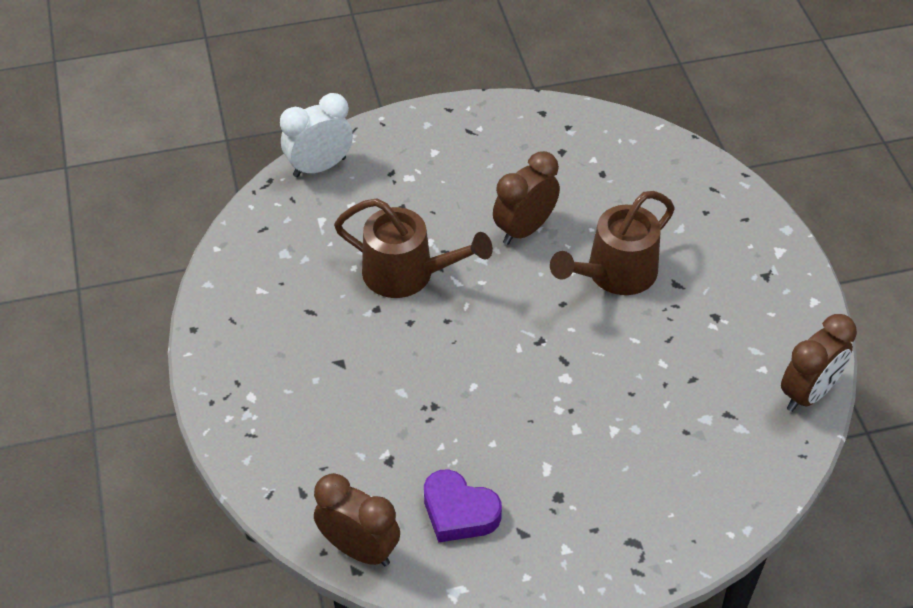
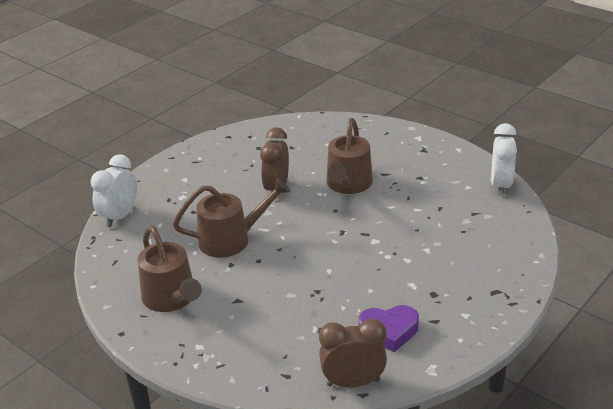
camera: 35 degrees left, 15 degrees down
brown clock [781,314,857,412] -> white clock [491,123,517,196]
none -> brown watering can [138,226,202,312]

